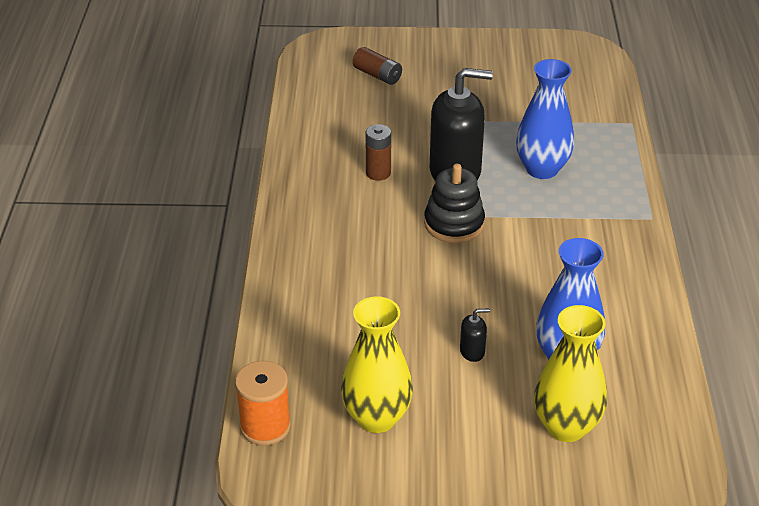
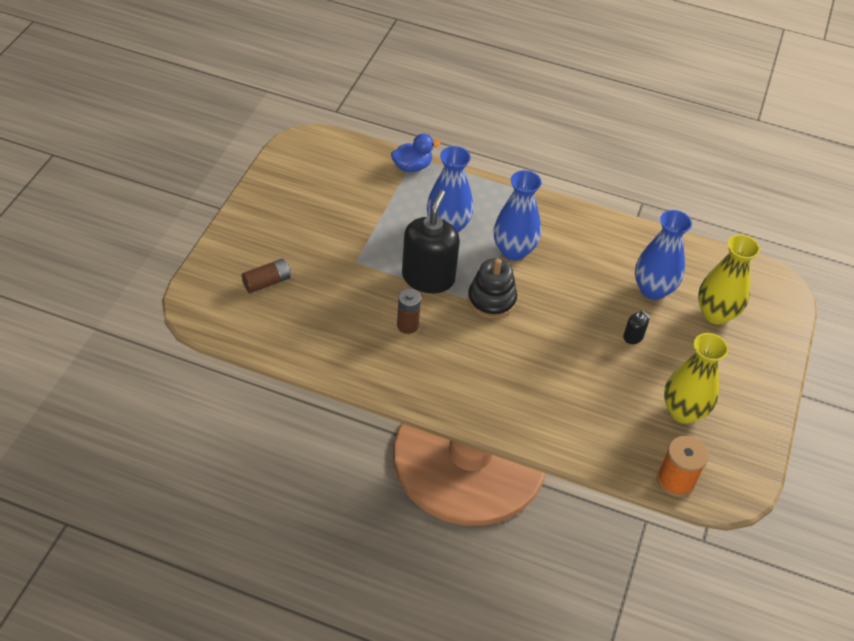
camera: 75 degrees left, 10 degrees up
black soap dispenser [460,308,490,362] -> black soap dispenser turned 135 degrees clockwise [623,311,650,344]
none -> blue duck [391,134,440,172]
none -> blue vase [494,170,542,261]

